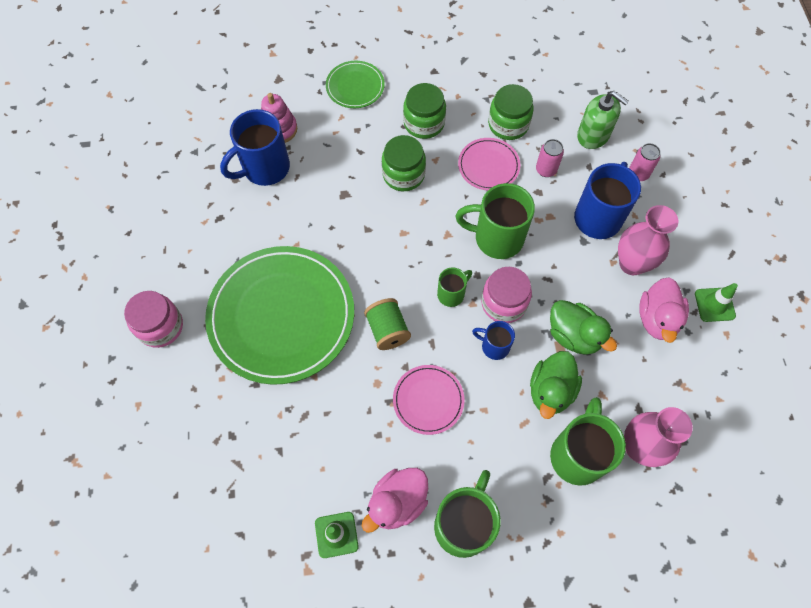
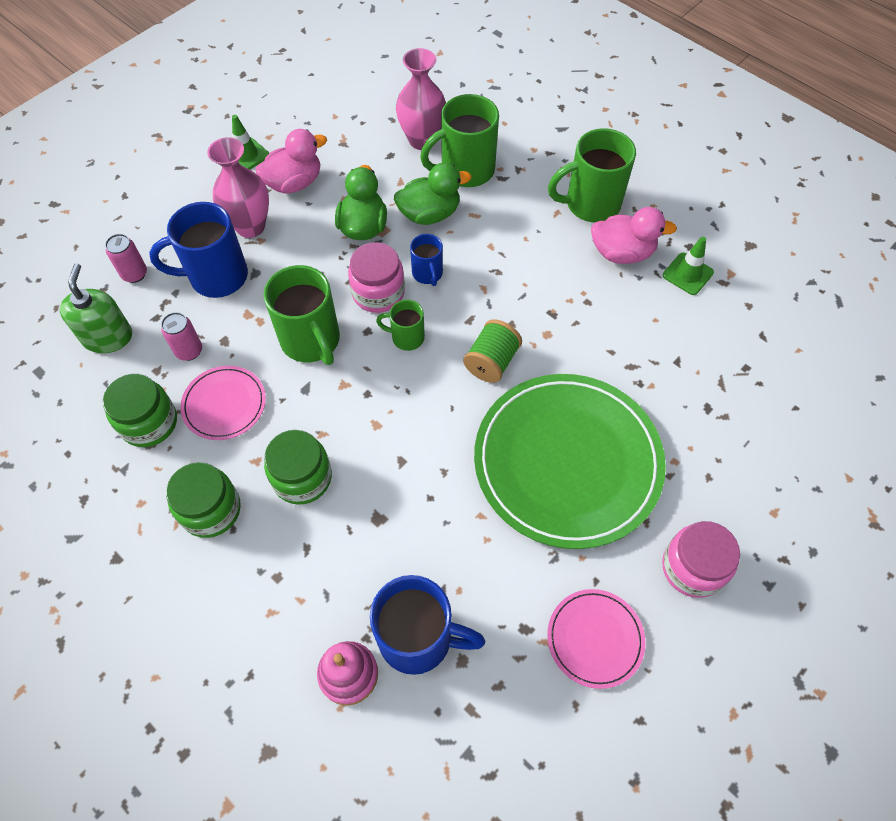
camera: 130 degrees left, 5 degrees down
green plate [326,61,385,108] -> none
pink plate [393,365,464,435] -> pink plate moved to [547,589,645,689]

